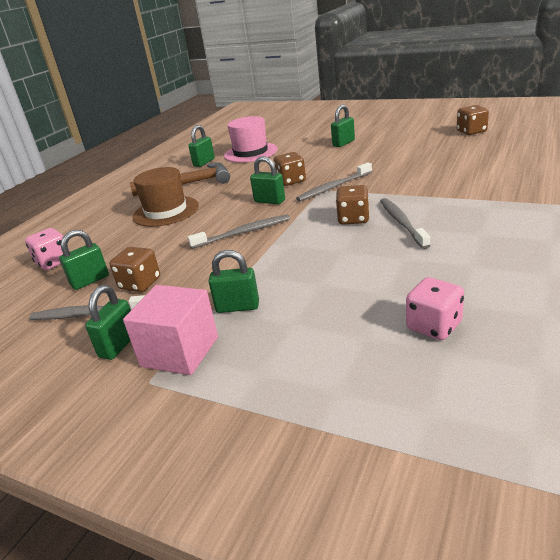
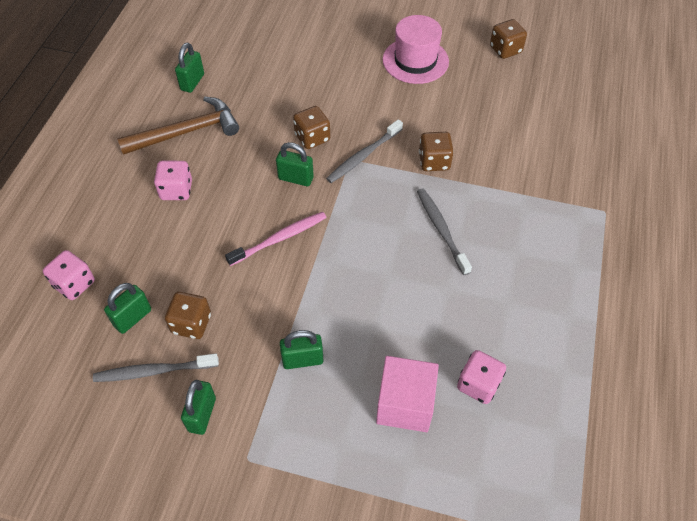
camera: 15 degrees left, 25 degrees up
pink cube [123,285,218,375] -> pink cube moved to [376,356,439,432]
brown hat [133,167,199,227] -> pink dice [154,161,192,200]
grey toothbrush [188,215,290,249] -> pink toothbrush [225,212,327,266]
pink hat [224,116,278,163] -> pink hat moved to [383,15,449,84]
green padlock [331,105,355,147] -> none
brown dice [336,185,369,225] -> brown dice moved to [419,132,454,171]

